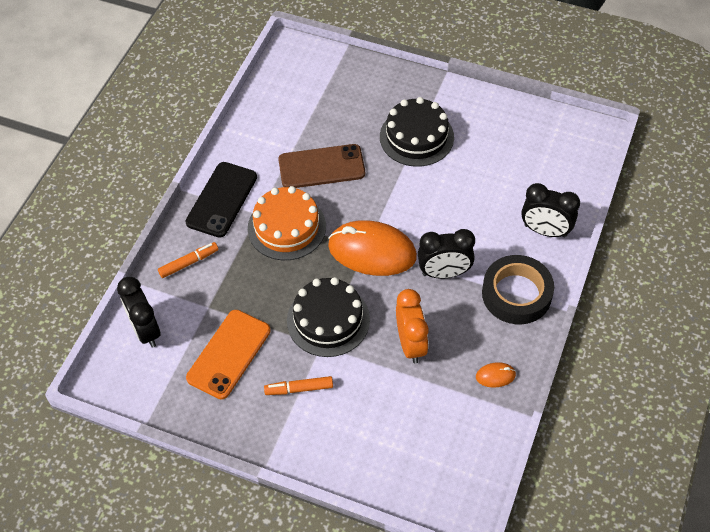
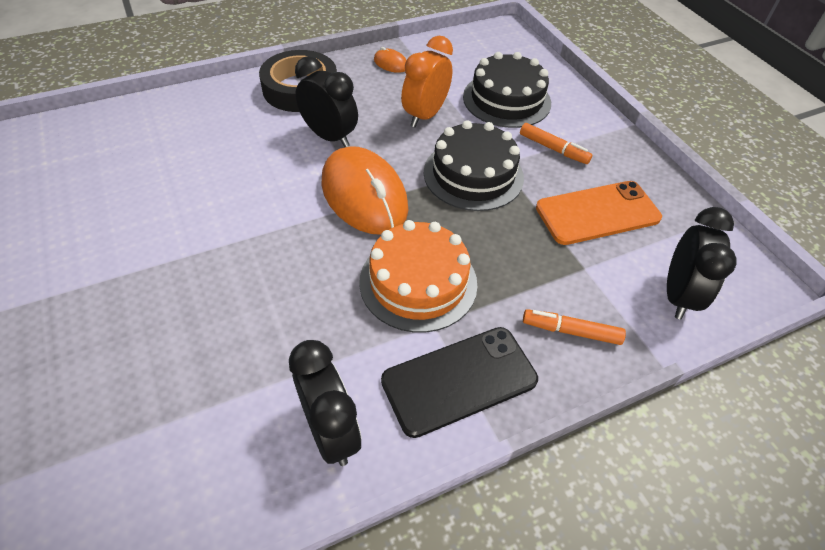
camera: 140 degrees left, 5 degrees down
brown phone [278,144,365,188] -> none
black cake [380,97,454,167] -> black cake moved to [463,52,551,128]
black clock [521,183,580,238] -> black clock moved to [289,340,362,466]

